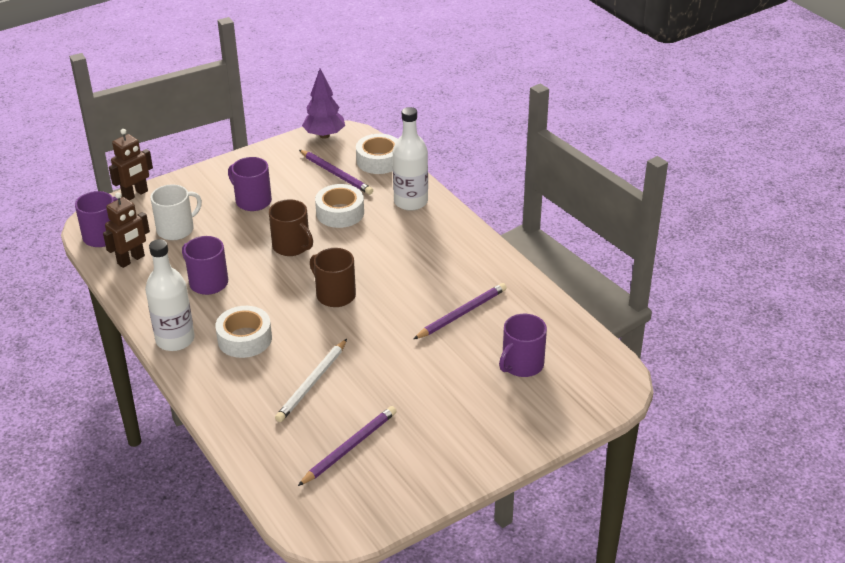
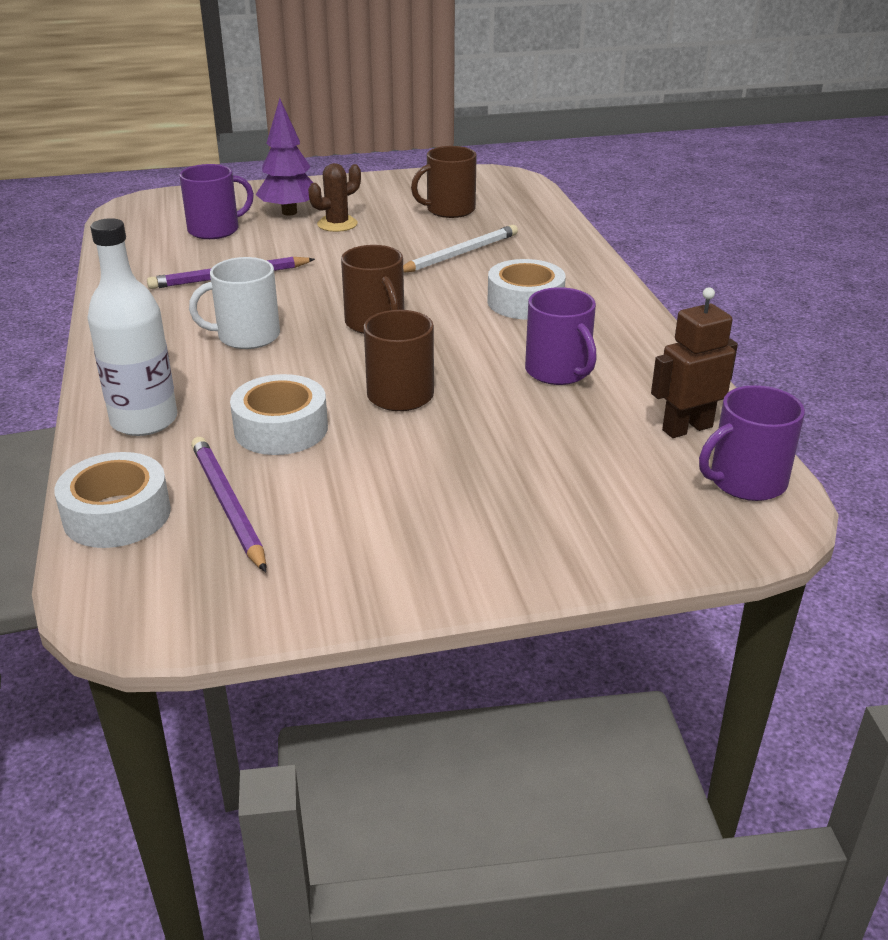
camera: 160 degrees left, 5 degrees down
brown robot [109,129,153,200] -> none
white bottle [145,239,195,351] -> none
white mug [150,184,202,240] -> white mug moved to [189,257,280,349]
purple mug [228,157,272,211] -> none
purple pencil [298,406,397,486] -> brown mug [411,146,477,218]
purple tree [302,69,345,139] -> purple tree moved to [256,98,313,216]
none -> brown cactus [308,163,361,232]

